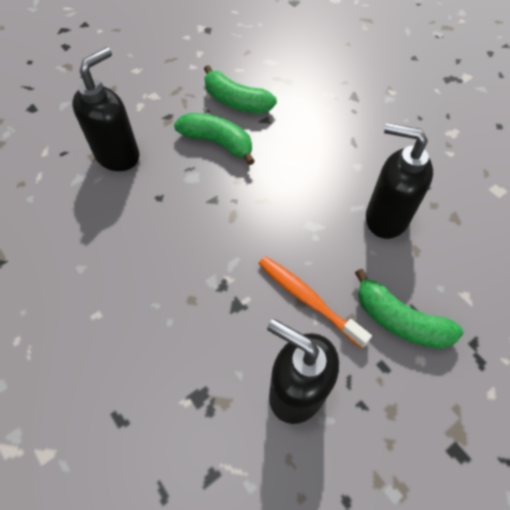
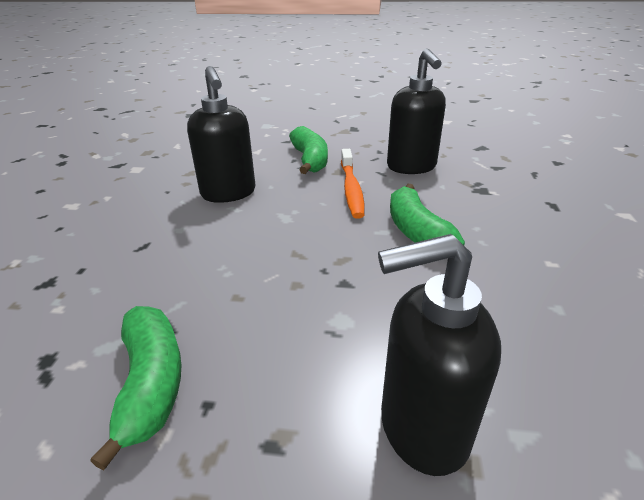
camera: 135 degrees left, 25 degrees down
green banana [174,113,255,165] -> green banana moved to [390,184,465,245]

